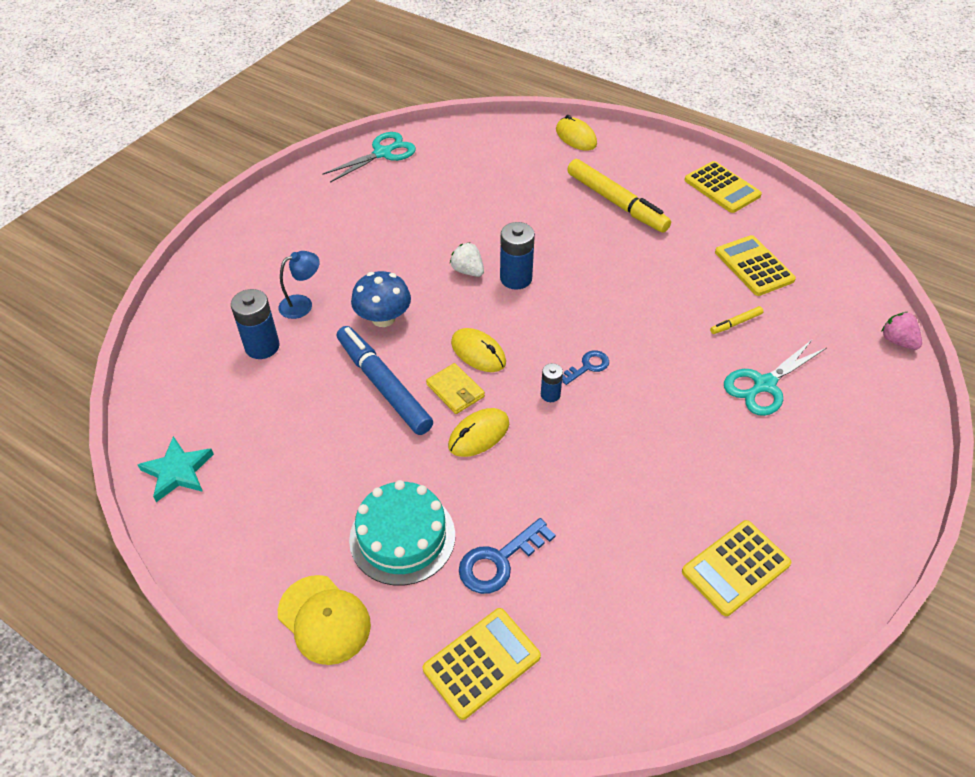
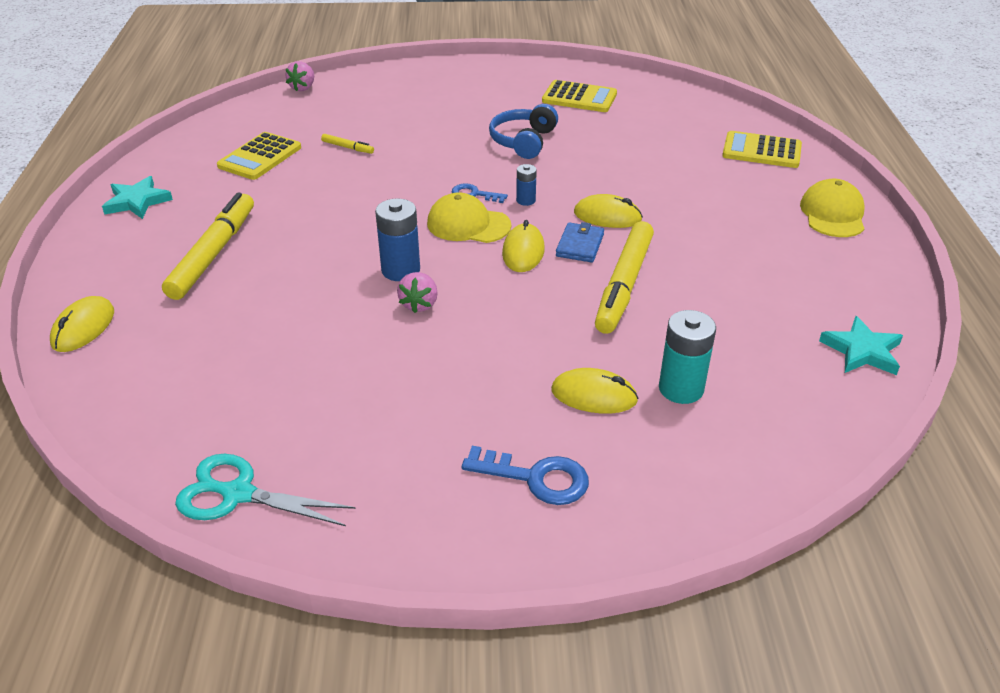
camera: 125 degrees left, 10 degrees down
blue battery [231,289,280,359] -> turquoise battery [659,310,716,404]
blue lamp [278,251,320,319] -> yellow mouse [551,368,638,414]
blue marker [337,326,433,435] -> yellow marker [595,221,654,334]
turquoise cake [349,480,455,586] -> none
blue mushroom [351,271,411,327] -> none
yellow wallet [426,363,485,414] -> blue wallet [556,222,604,263]
white strawberry [450,242,484,277] -> pink strawberry [397,272,438,313]
blue key [459,518,556,594] -> blue key moved to [462,446,589,505]
yellow calculator [685,161,762,213] -> turquoise star [102,176,173,219]
turquoise scissors [724,340,826,416] -> none
none -> yellow cap [427,192,511,243]
none -> blue headphones [489,104,558,159]

